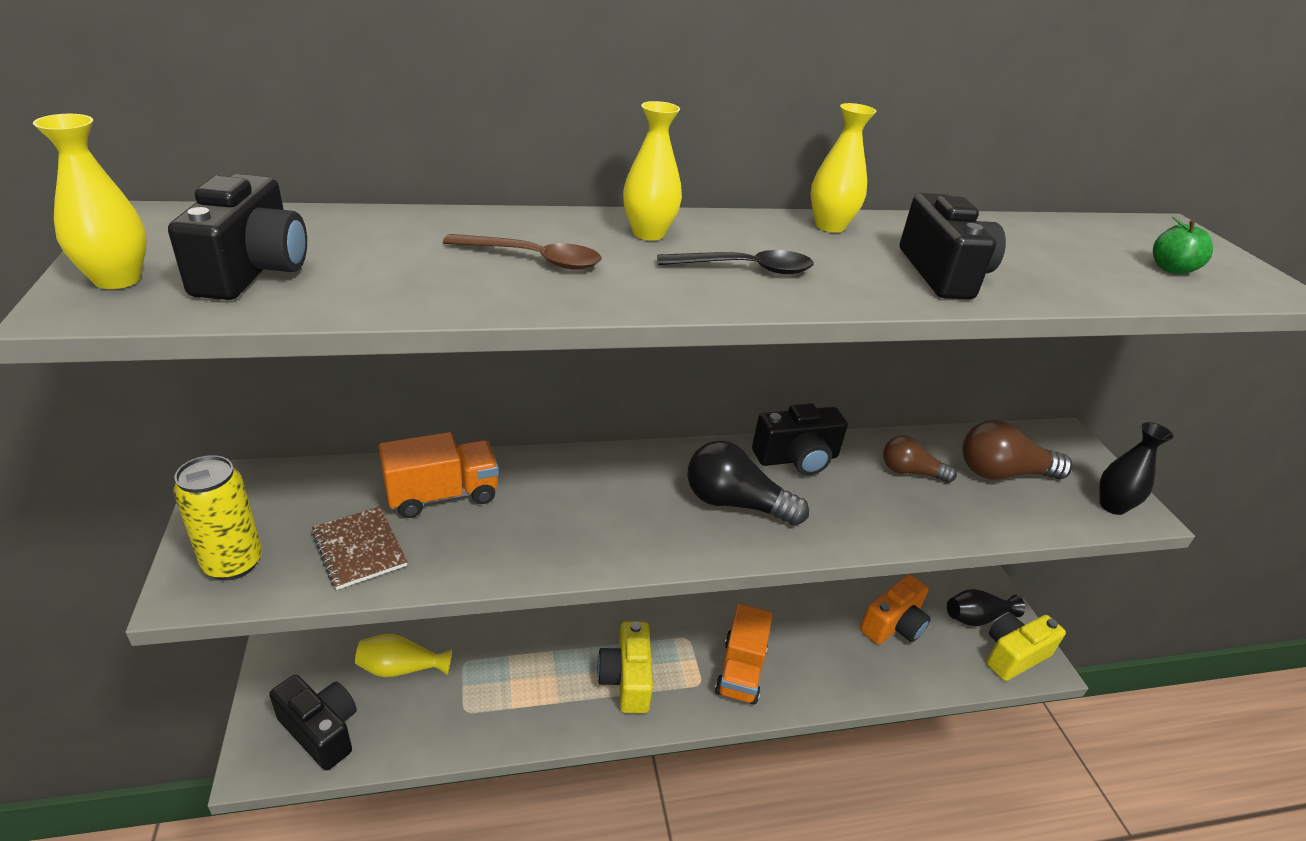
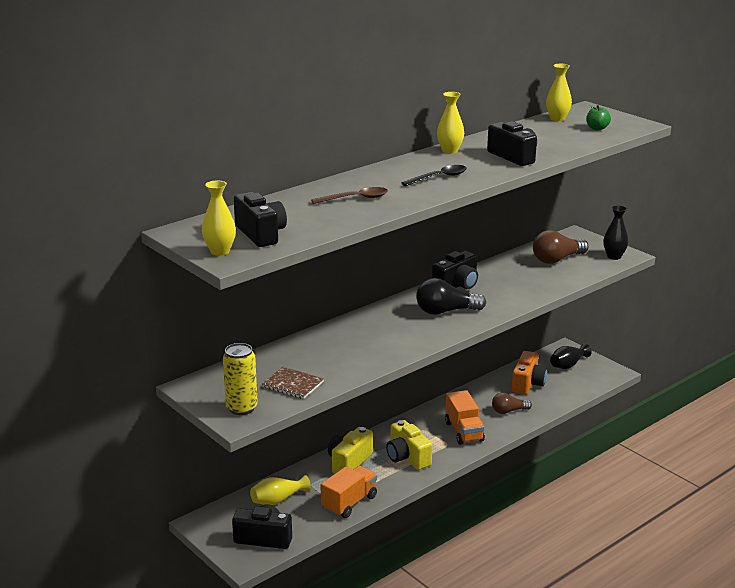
camera: 25 degrees left, 10 degrees down
orange truck [379,432,499,518] -> orange truck moved to [321,466,377,518]
yellow vase [623,101,682,241] -> yellow vase moved to [546,64,572,121]
brown light bulb [883,435,957,483] -> brown light bulb moved to [492,393,532,414]
yellow camera [987,613,1066,681] -> yellow camera moved to [328,427,373,474]

